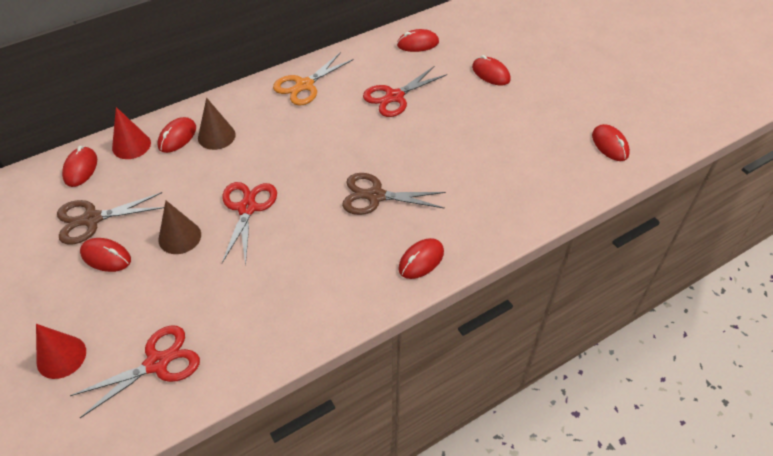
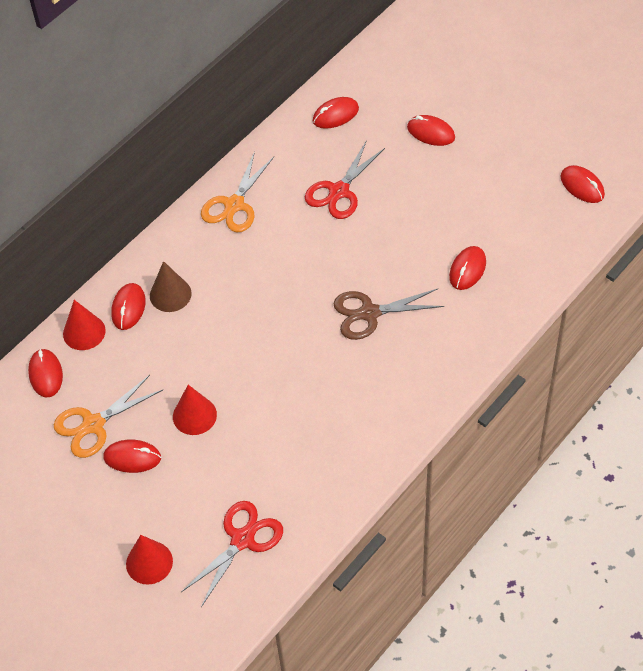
camera: 15 degrees left, 5 degrees up
brown scissors [57,192,164,244] -> orange scissors [54,375,163,458]
brown cone [159,201,201,254] -> red cone [173,385,217,435]
red scissors [222,182,277,265] -> none
red mouse [398,238,444,279] -> red mouse moved to [449,246,486,290]

